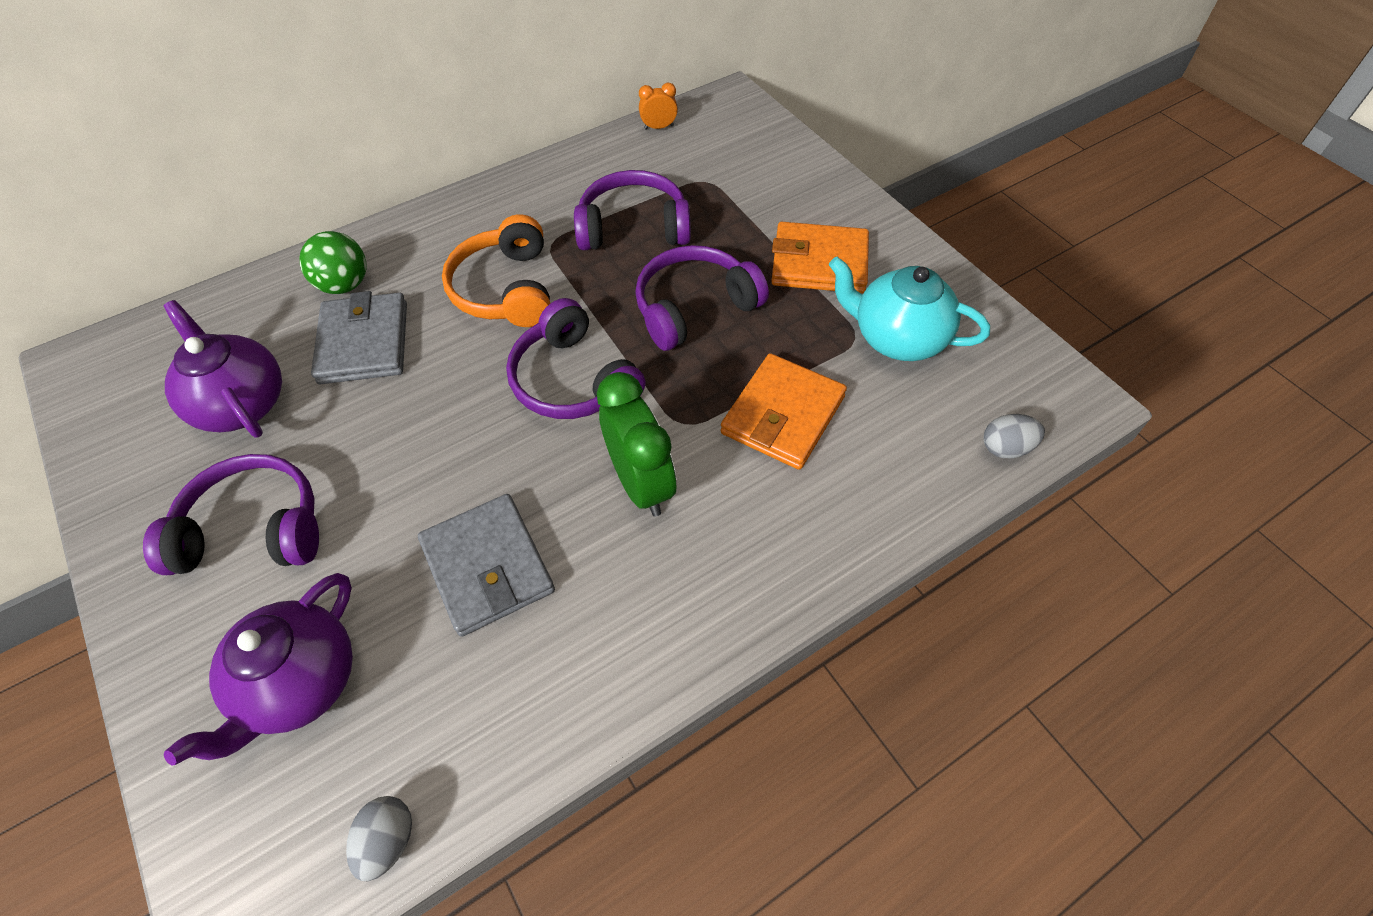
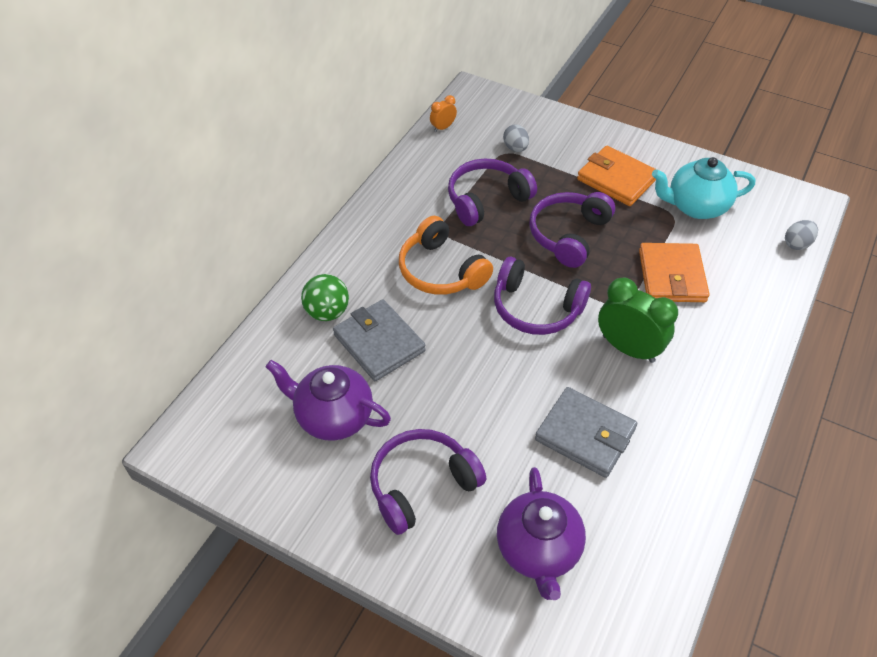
camera: 30 degrees left, 5 degrees down
grey egg [346,796,412,881] -> grey egg moved to [503,125,529,152]
orange wallet [771,222,869,294] -> orange wallet turned 60 degrees clockwise [577,146,656,206]

